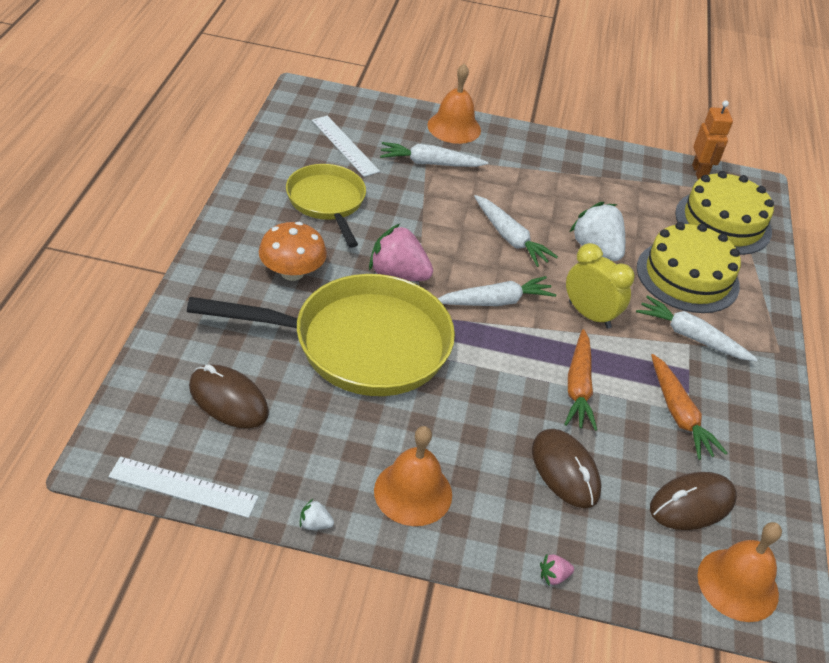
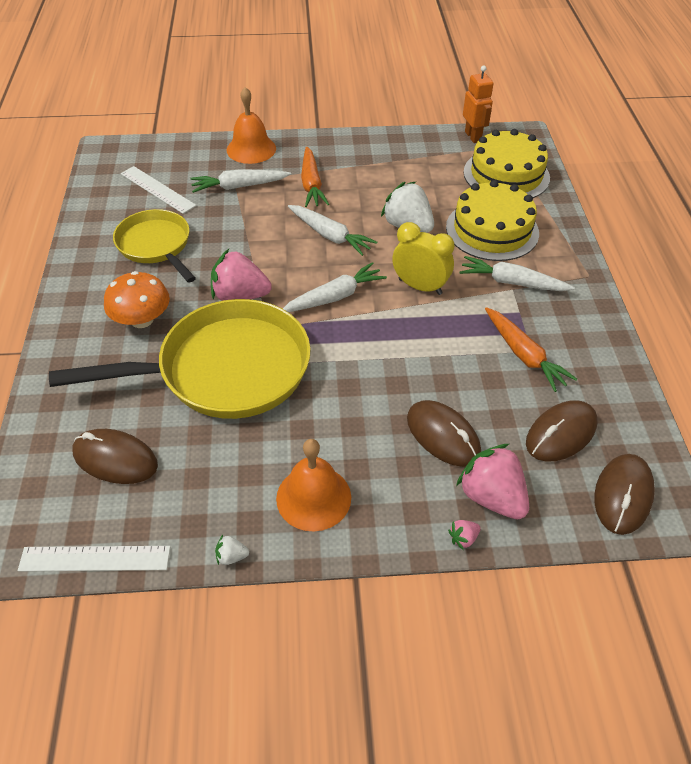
camera: 10 degrees left, 5 degrees up
orange carrot [564,329,597,431] -> orange carrot moved to [301,147,329,207]
orange bell [697,522,782,622] -> brown mouse [594,454,655,535]
none -> pink strawberry [456,444,529,519]

